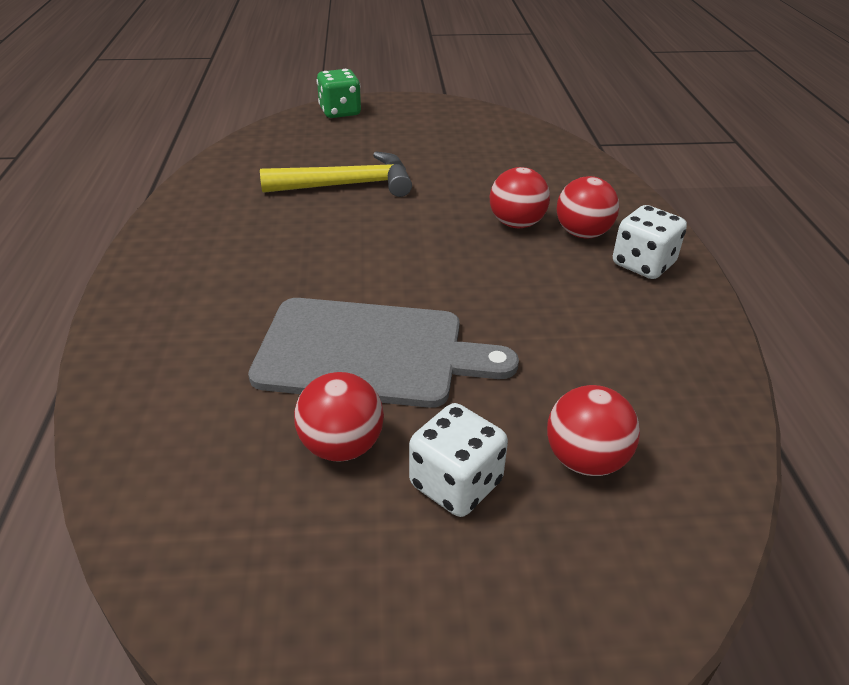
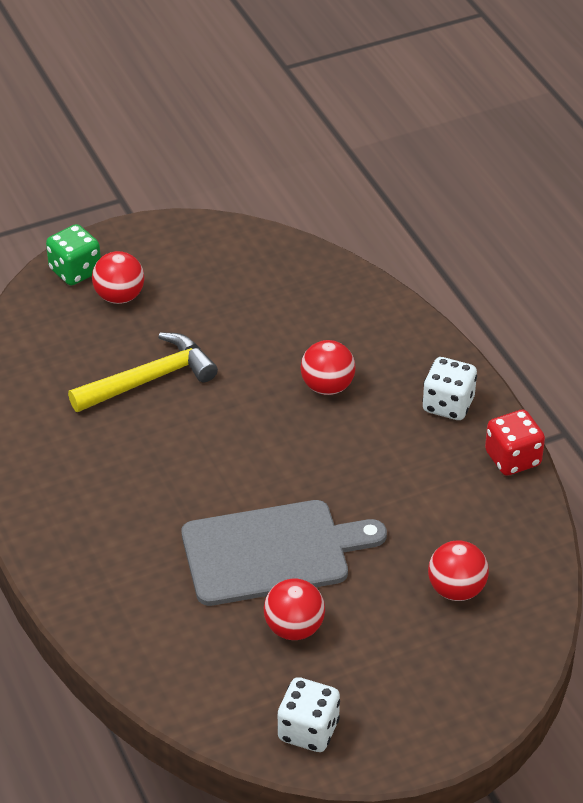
camera: 20 degrees left, 5 degrees up
white dice [409,403,508,517] -> white dice moved to [277,677,340,752]
red ball [557,176,619,239] -> red ball moved to [92,251,145,304]
none -> red dice [485,410,545,476]

